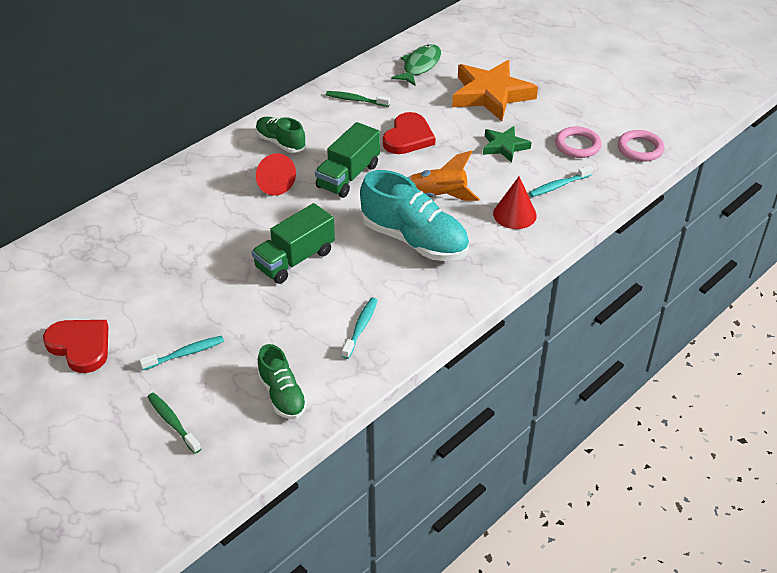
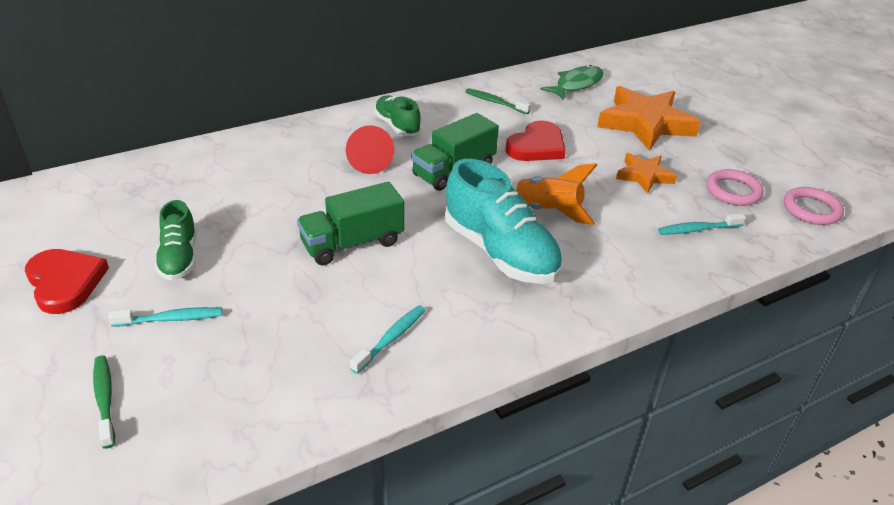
camera: 15 degrees right, 5 degrees down
green shoe [257,344,307,419] -> green shoe moved to [155,200,197,280]
green star [483,126,532,163] -> orange star [616,153,677,194]
red cone [493,176,537,229] -> none

